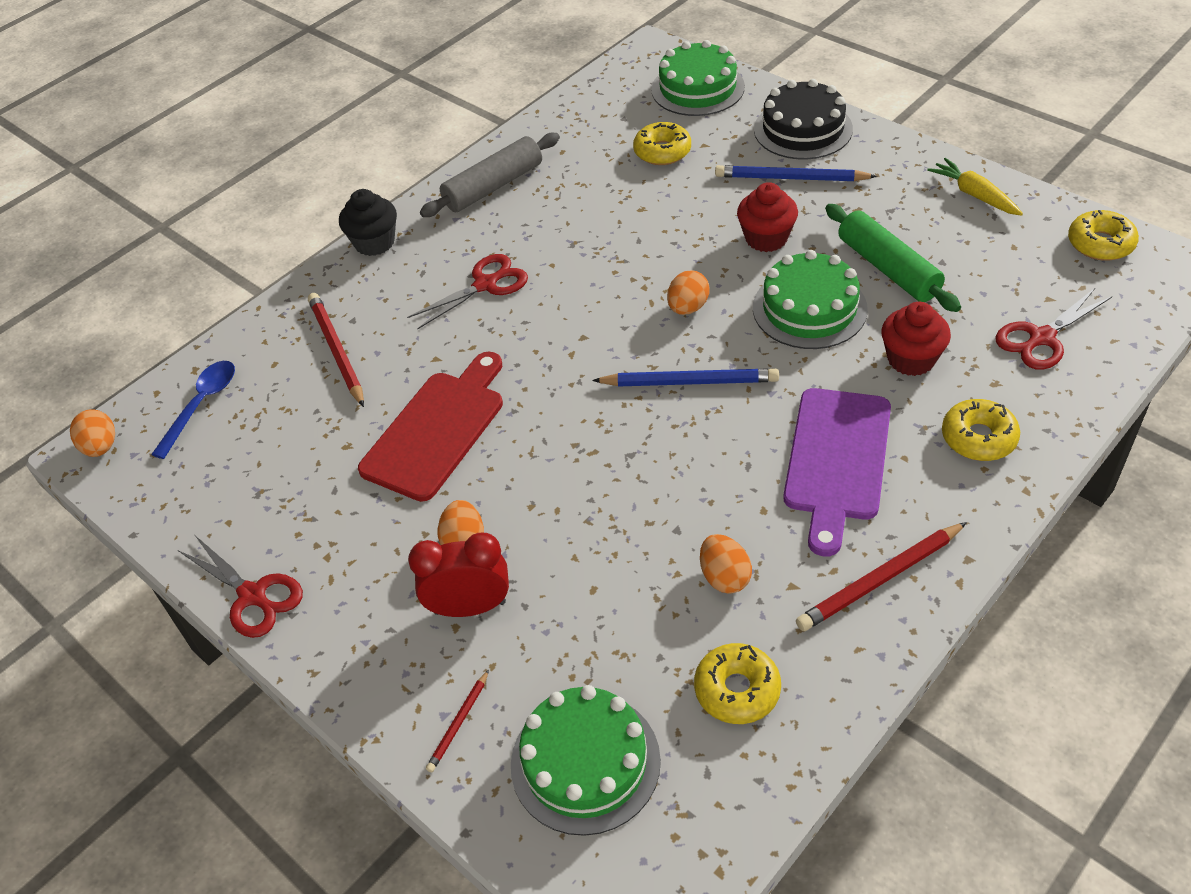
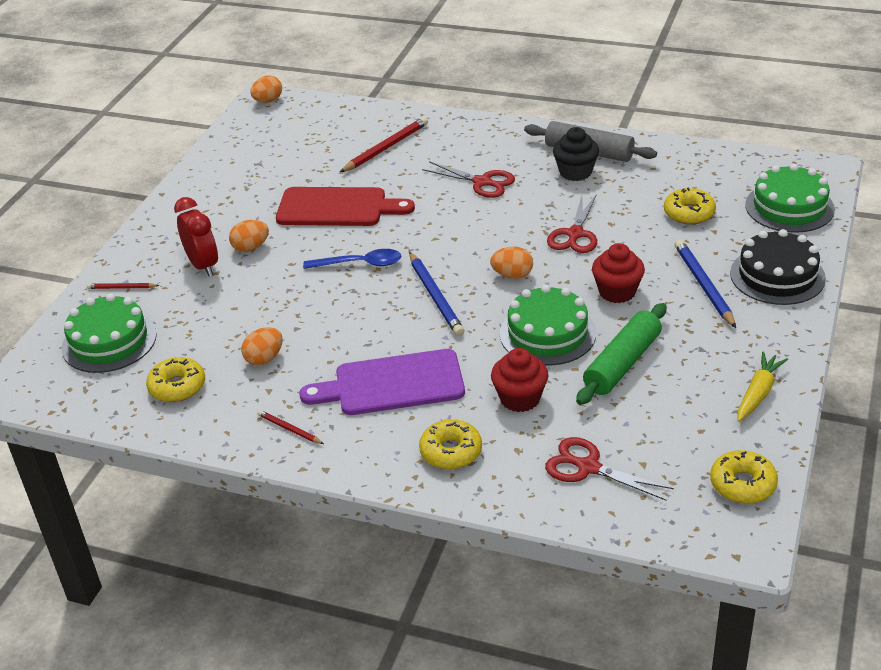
camera: 65 degrees right, 10 degrees down
blue spoon [151,361,235,459] -> blue spoon moved to [303,249,401,269]
red scissors [179,536,303,638] -> red scissors moved to [547,194,597,253]
black cupcake [339,189,397,256] -> black cupcake moved to [553,127,599,181]
red pencil [796,522,967,631] -> red pencil [258,410,324,444], size x0.53

